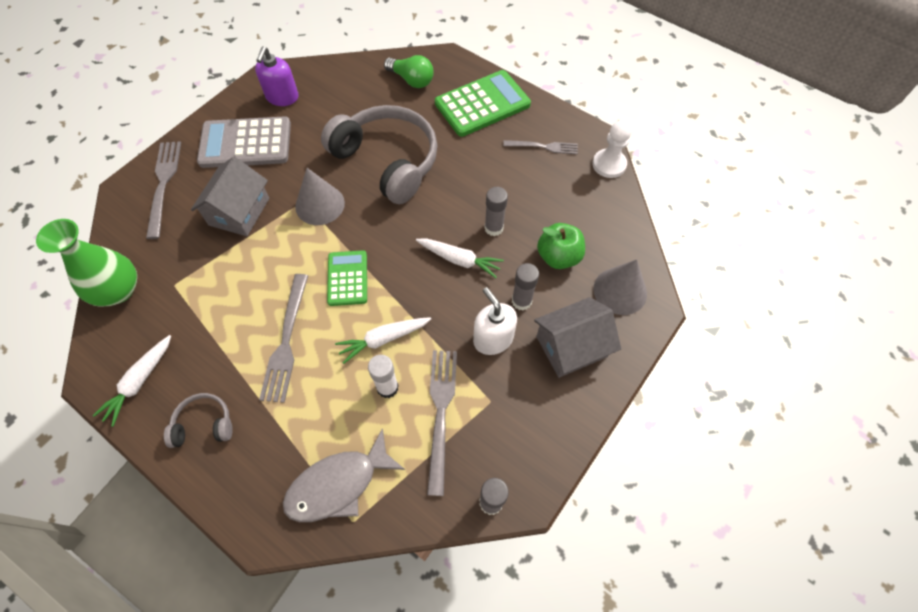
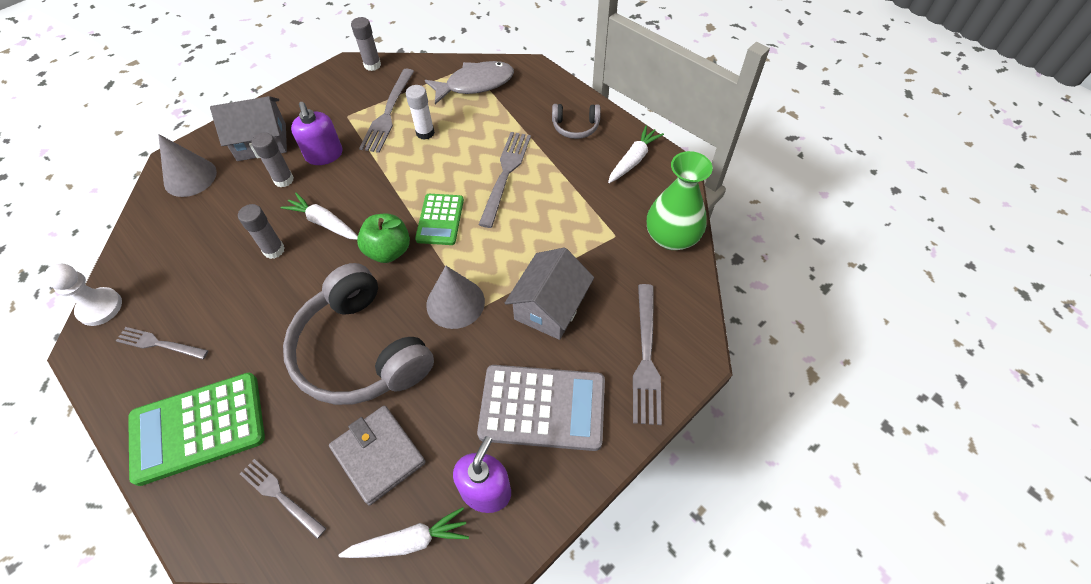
camera: 170 degrees left, 5 degrees down
white carrot [335,317,431,364] -> white carrot moved to [338,507,469,558]
green light bulb [384,55,434,88] -> grey fork [240,459,326,539]
white soap dispenser [473,287,517,355] -> purple soap dispenser [291,102,343,165]
green apple [537,223,585,269] -> green apple moved to [357,214,410,263]
none -> grey wallet [329,405,426,505]

